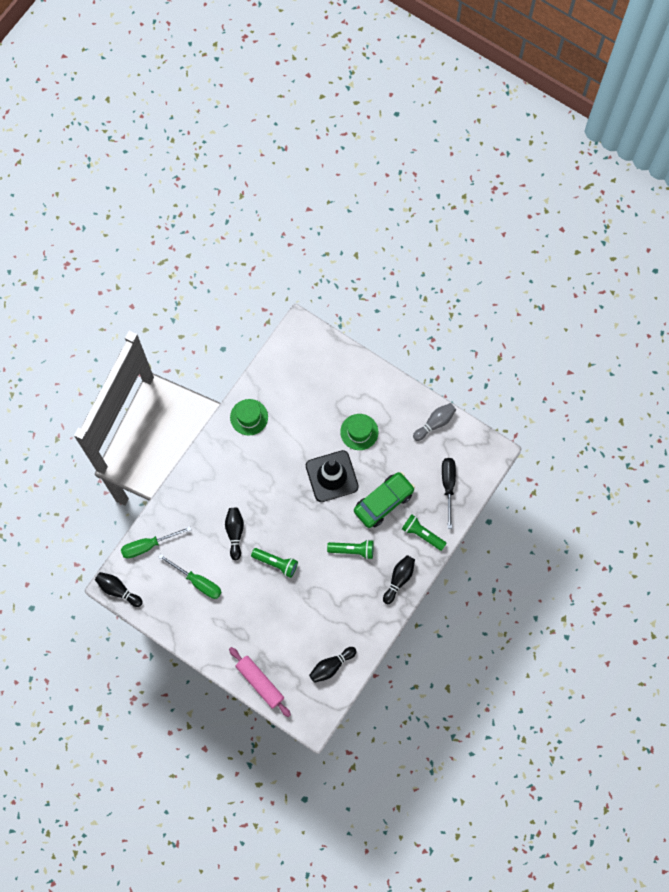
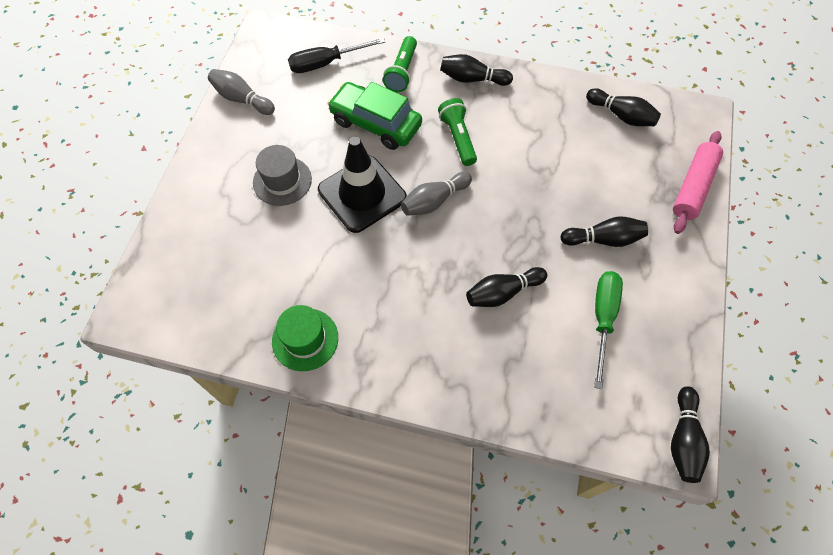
camera: 110 degrees left, 10 degrees down
green screwdriver [121,526,191,559] -> none
green flashlight [251,548,298,578] -> none
green hat [340,414,378,450] -> grey hat [253,145,312,206]
none -> grey bowling pin [401,172,472,216]
none -> black bowling pin [560,216,648,247]

